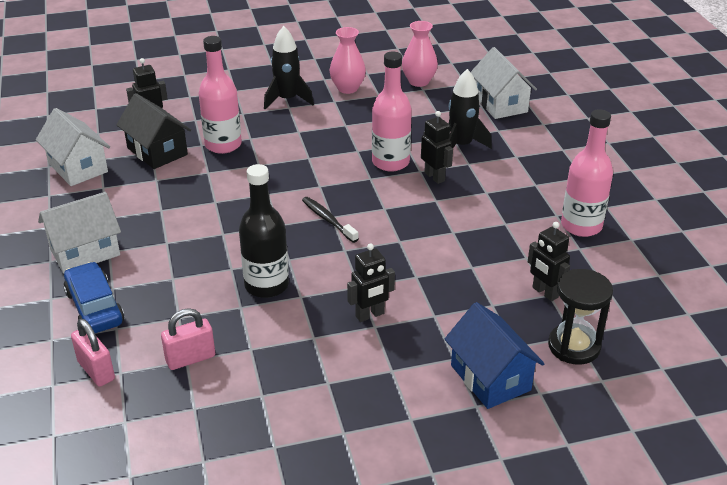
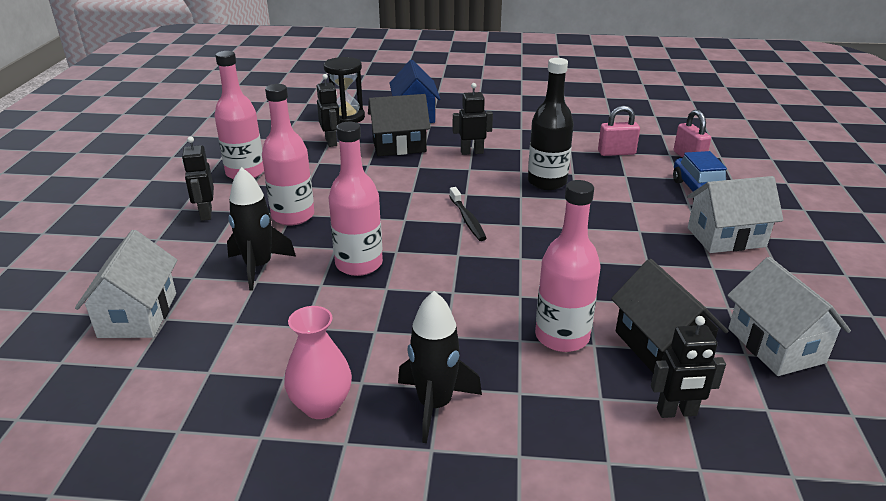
camera: 160 degrees left, 5 degrees down
pink vase [402,21,438,87] -> none
black robot [421,111,453,184] -> black robot moved to [182,136,214,221]
none -> pink bottle [262,84,314,226]
none -> black house [368,94,430,156]

